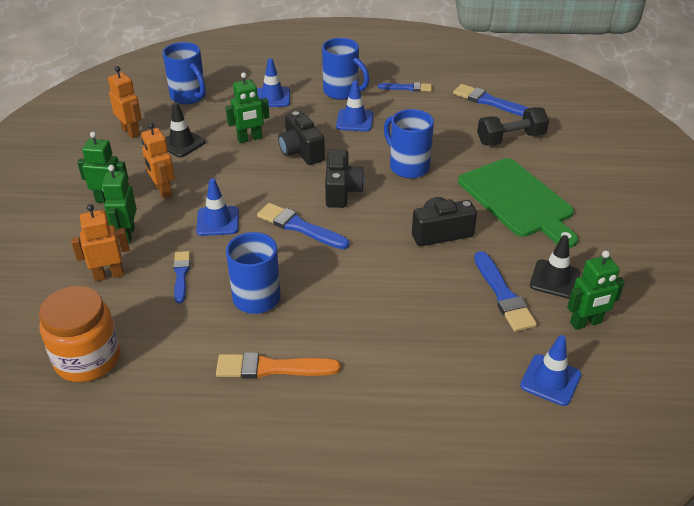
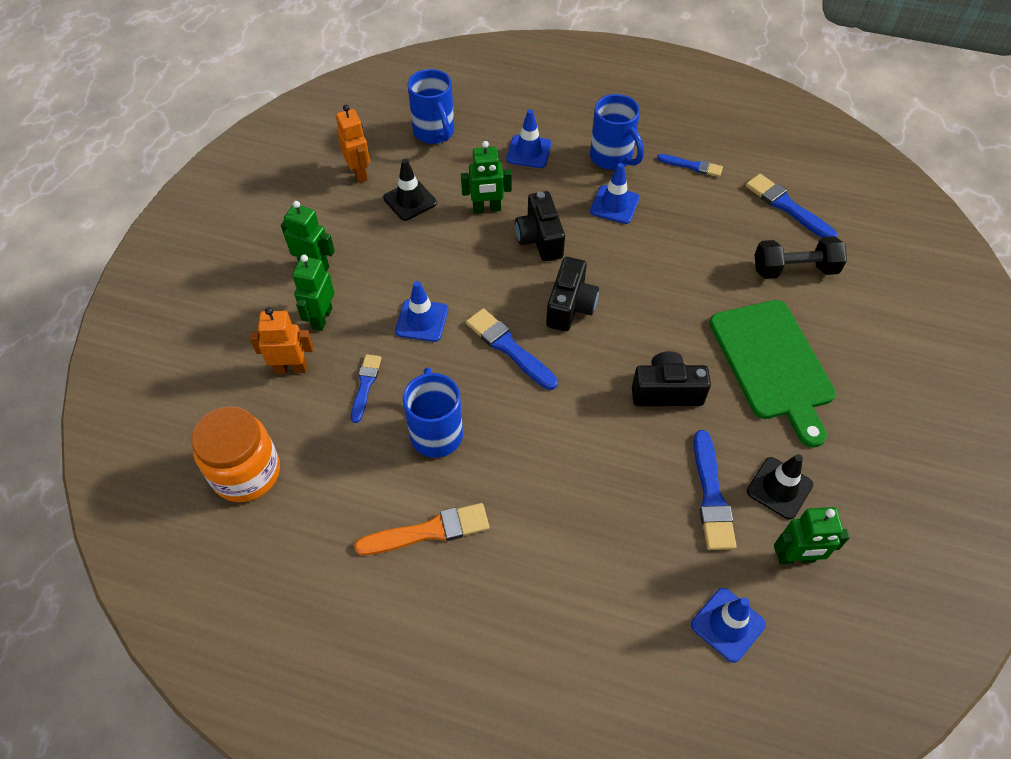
camera: 15 degrees right, 15 degrees up
orange robot [141,122,175,199] -> none
orange brush [216,352,340,379] -> orange brush turned 150 degrees clockwise [354,503,489,555]
blue mug [384,109,434,178] -> none

